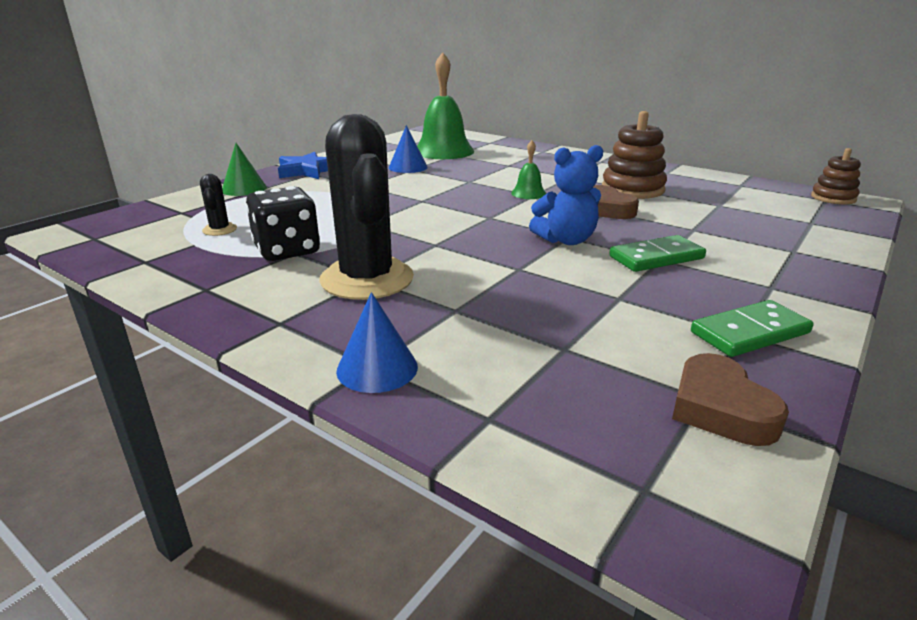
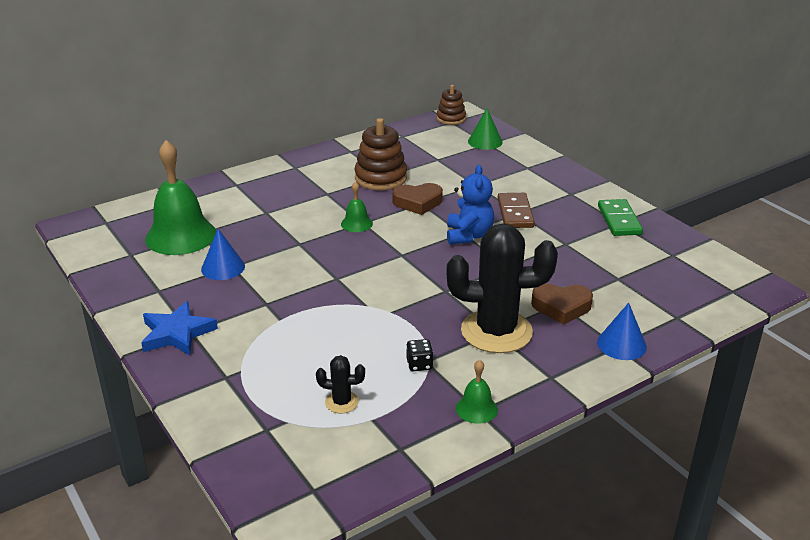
camera: 70 degrees left, 5 degrees up
green cone [222,143,267,196] -> green cone moved to [468,108,503,150]
black dice [246,186,320,261] -> black dice [406,339,433,371], size x0.47
green domino [609,235,706,272] -> brown domino [498,193,535,228]
brown heart [672,353,789,446] -> brown heart moved to [531,283,593,325]
none -> green bell [456,360,498,424]

